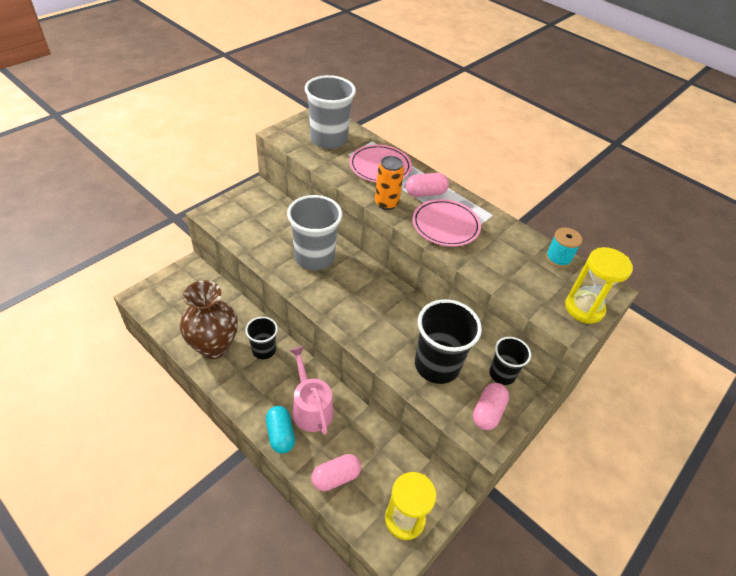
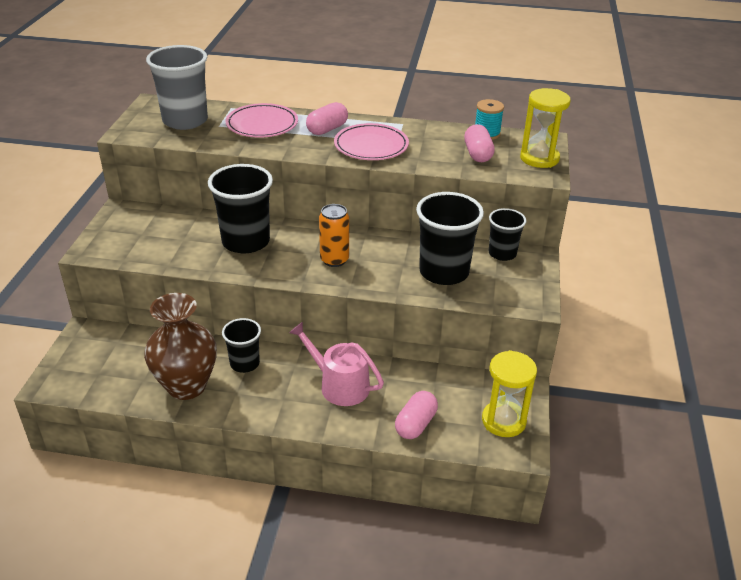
camera: 30 degrees left, 10 degrees down
turquoise capsule [266,406,295,453] -> none
grey cup [287,195,342,270] -> black cup [208,164,273,253]
orange can [375,156,404,210] -> orange can moved to [319,204,349,267]
pink capsule [473,383,509,430] -> pink capsule moved to [464,124,495,162]

